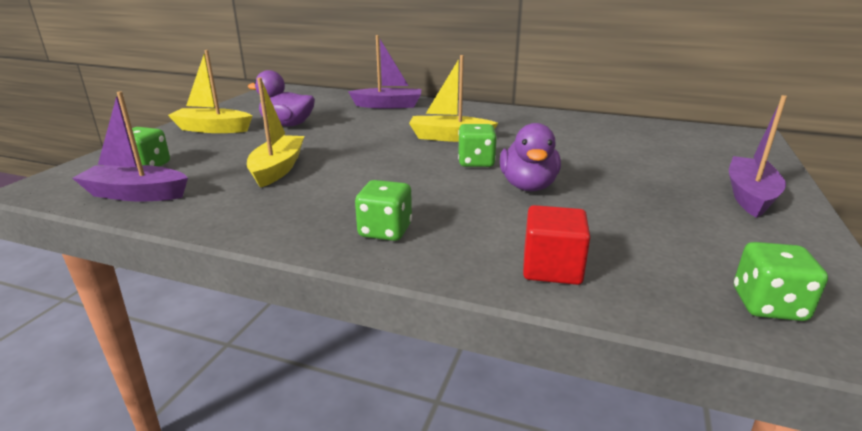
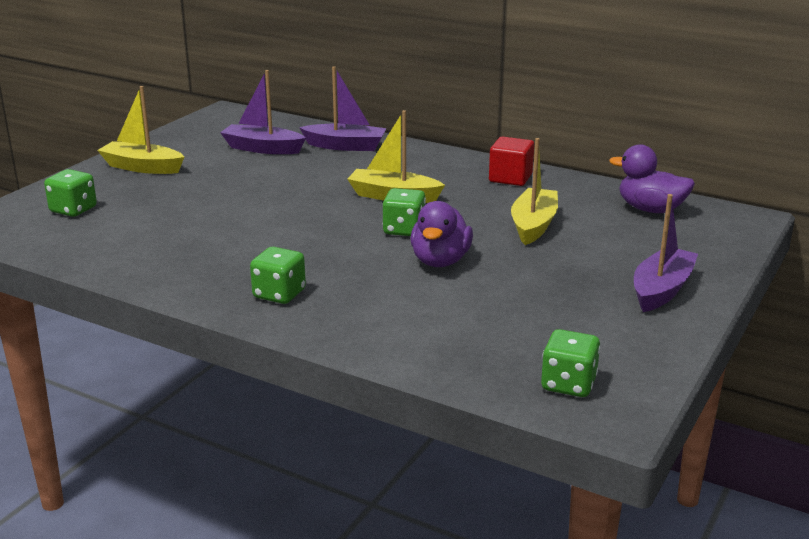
camera: 10 degrees right, 0 degrees up
purple boat [72,91,188,202] -> purple boat moved to [220,70,306,154]
yellow boat [247,77,304,188] -> yellow boat moved to [511,138,558,245]
purple duck [248,70,315,126] -> purple duck moved to [609,144,695,213]
red cube [523,205,590,285] -> red cube moved to [489,136,534,186]

